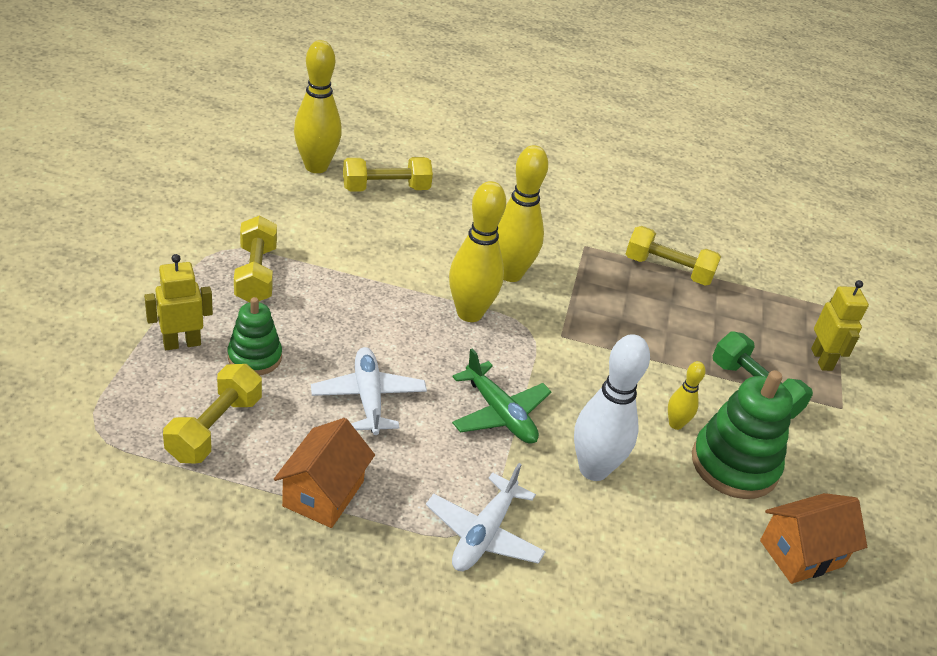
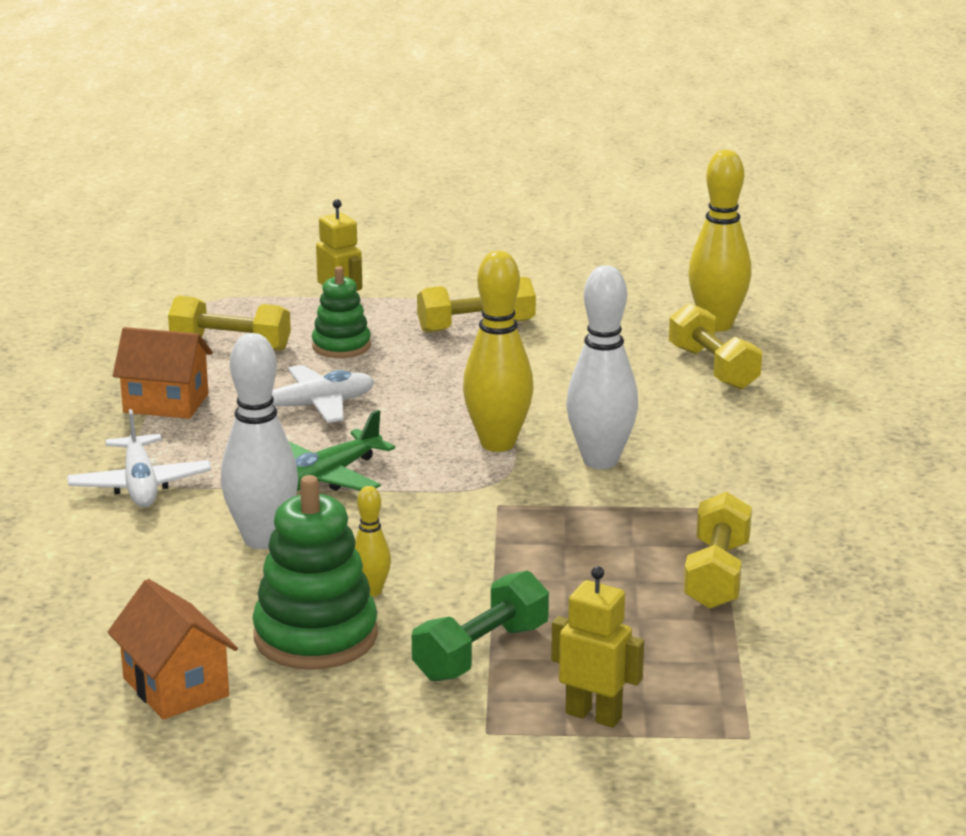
camera: 85 degrees right, 15 degrees down
white plane [426,463,546,571] -> white plane turned 120 degrees counterclockwise [67,409,211,507]
yellow bowling pin [497,145,548,282] -> white bowling pin [566,265,638,469]
yellow robot [811,280,869,371] -> yellow robot turned 135 degrees counterclockwise [551,566,644,728]

